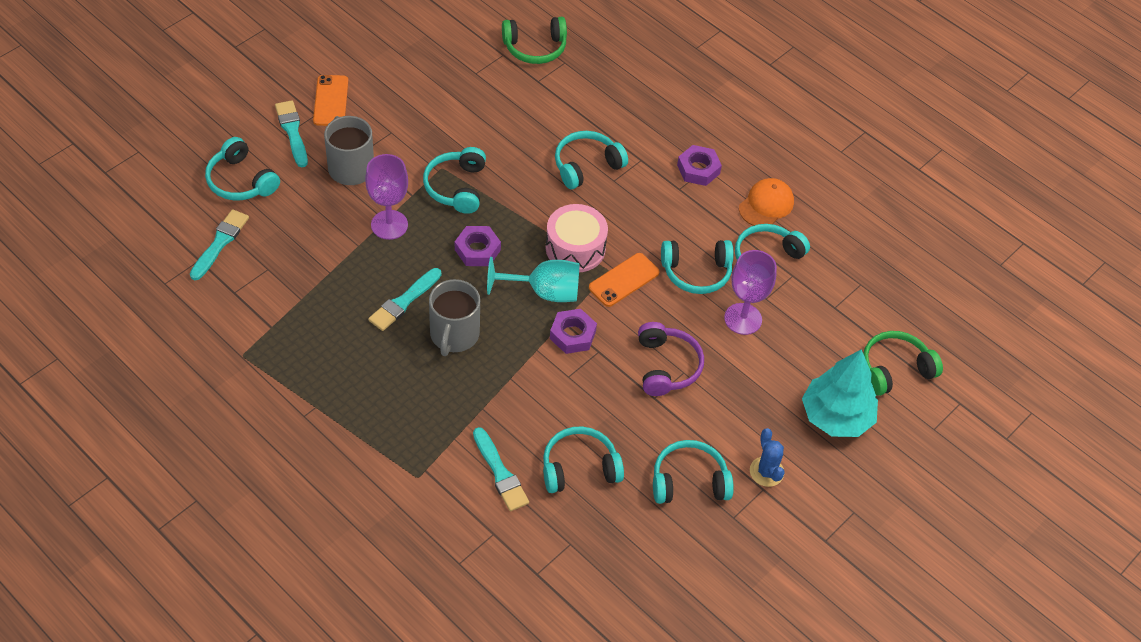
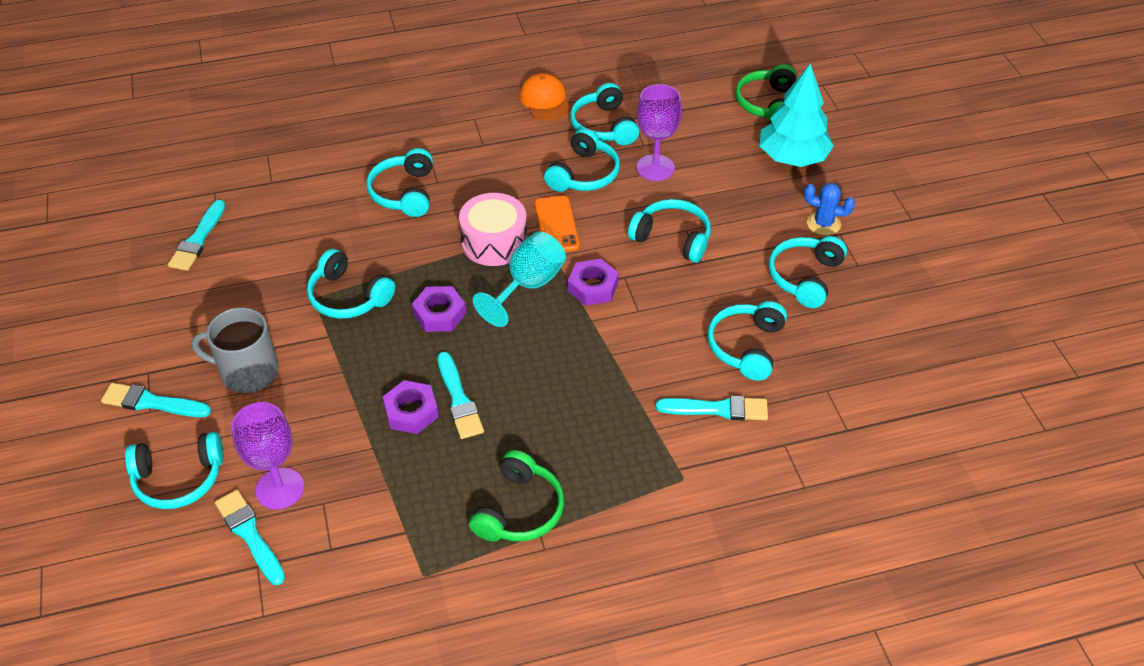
camera: 55 degrees left, 5 degrees down
orange phone [313,75,348,126] -> none
purple goblet [365,154,408,240] -> purple goblet moved to [231,402,304,509]
grey mug [429,279,480,356] -> none
green headphones [502,17,567,64] -> green headphones moved to [469,450,564,542]
purple headphones [638,322,704,396] -> turquoise headphones [628,199,711,263]
purple nut [677,145,722,186] -> purple nut moved to [383,380,438,434]
none -> turquoise brush [168,200,226,271]

